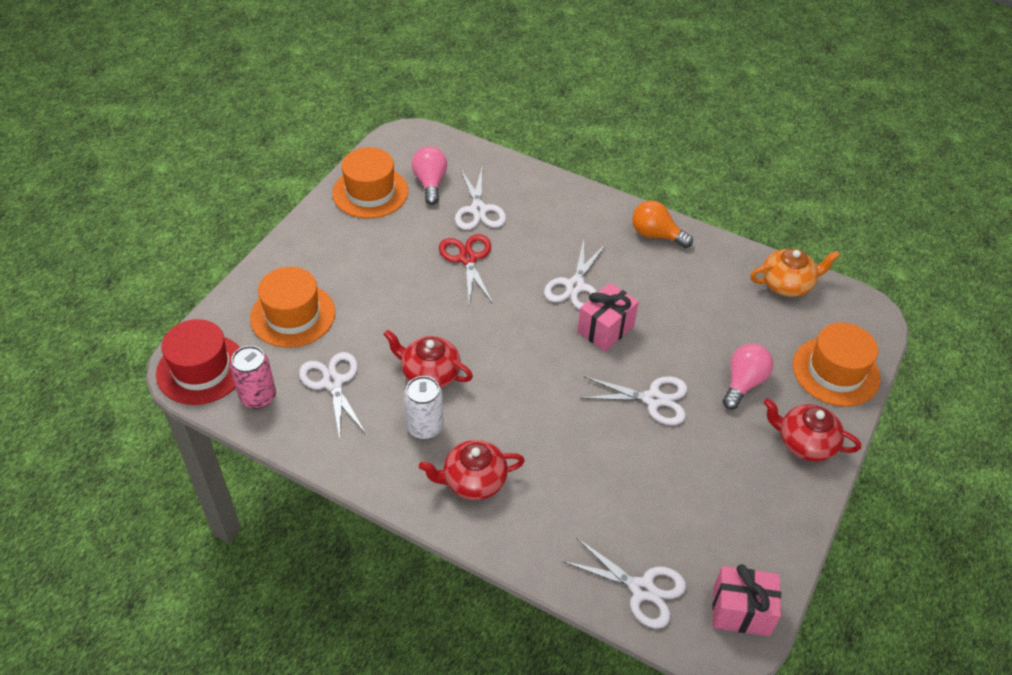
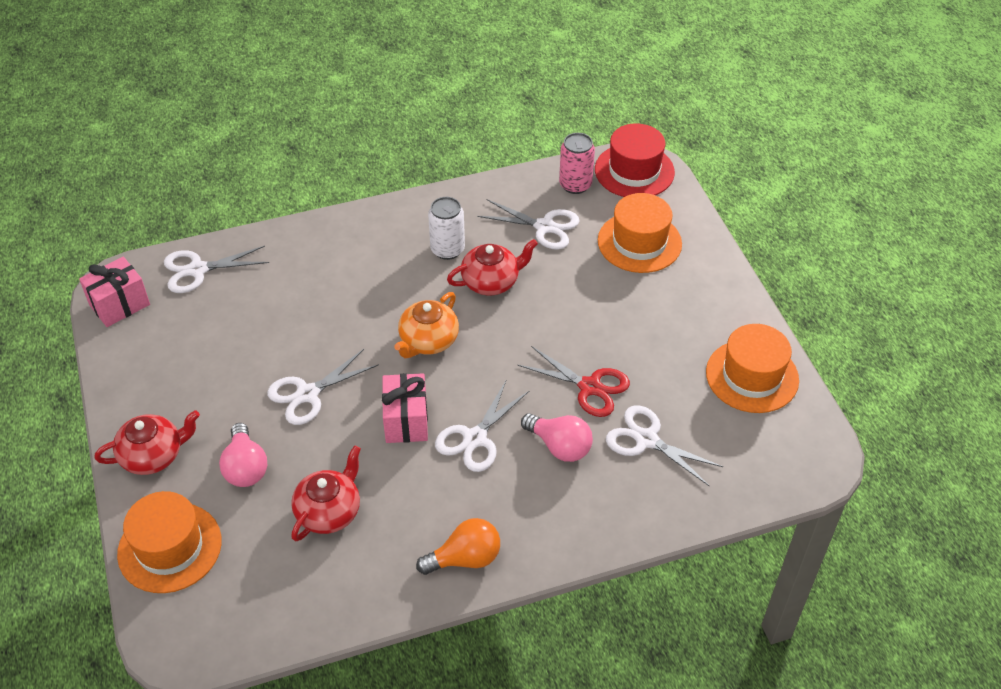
camera: 135 degrees right, 0 degrees up
pink light bulb [412,146,447,205] -> pink light bulb moved to [521,413,593,462]
red teapot [419,440,525,500] -> red teapot moved to [291,445,361,541]
white scissors [544,240,606,310] -> white scissors turned 120 degrees counterclockwise [435,381,530,472]
orange teapot [750,249,840,297] -> orange teapot moved to [394,292,459,358]

